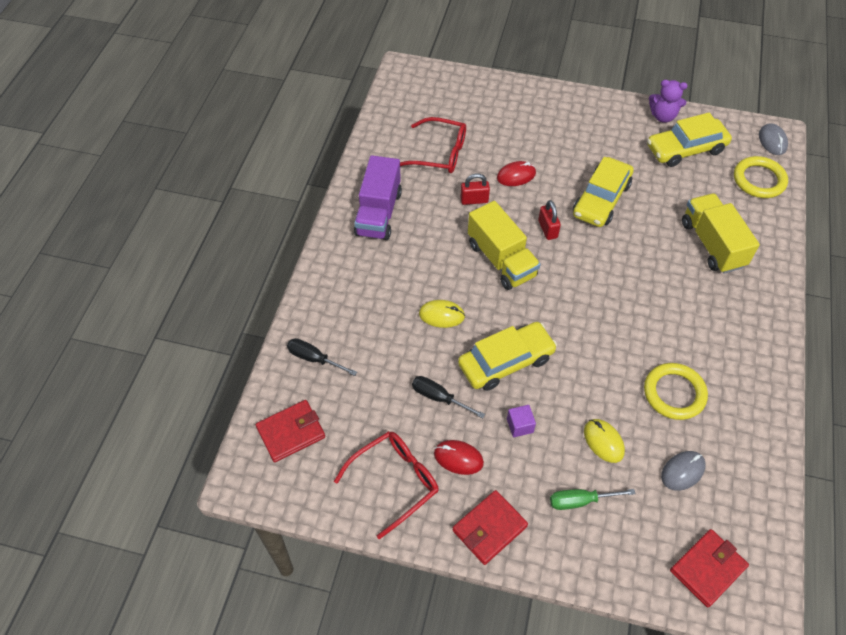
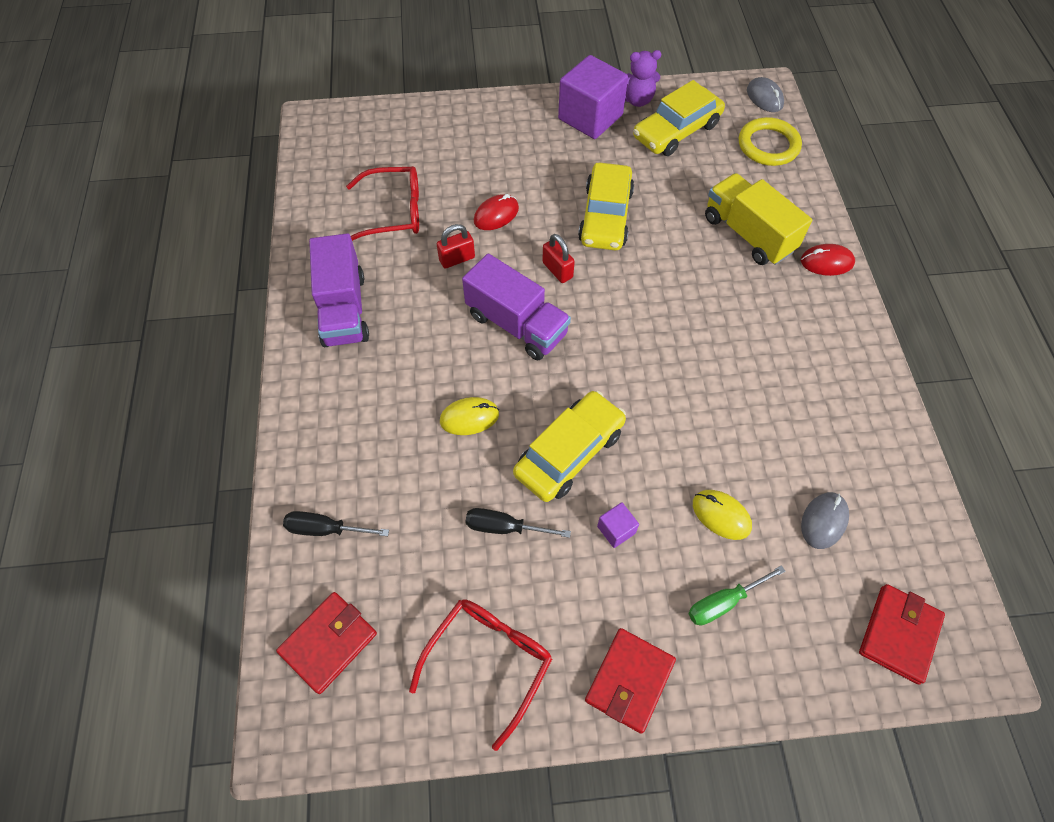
camera: 20 degrees left, 5 degrees up
red mouse [434,440,484,475] -> red mouse moved to [801,244,855,276]
yellow truck [468,201,541,290] -> purple truck [462,253,571,360]
yellow ring [644,363,708,420] -> none
none -> purple cube [558,55,628,139]

